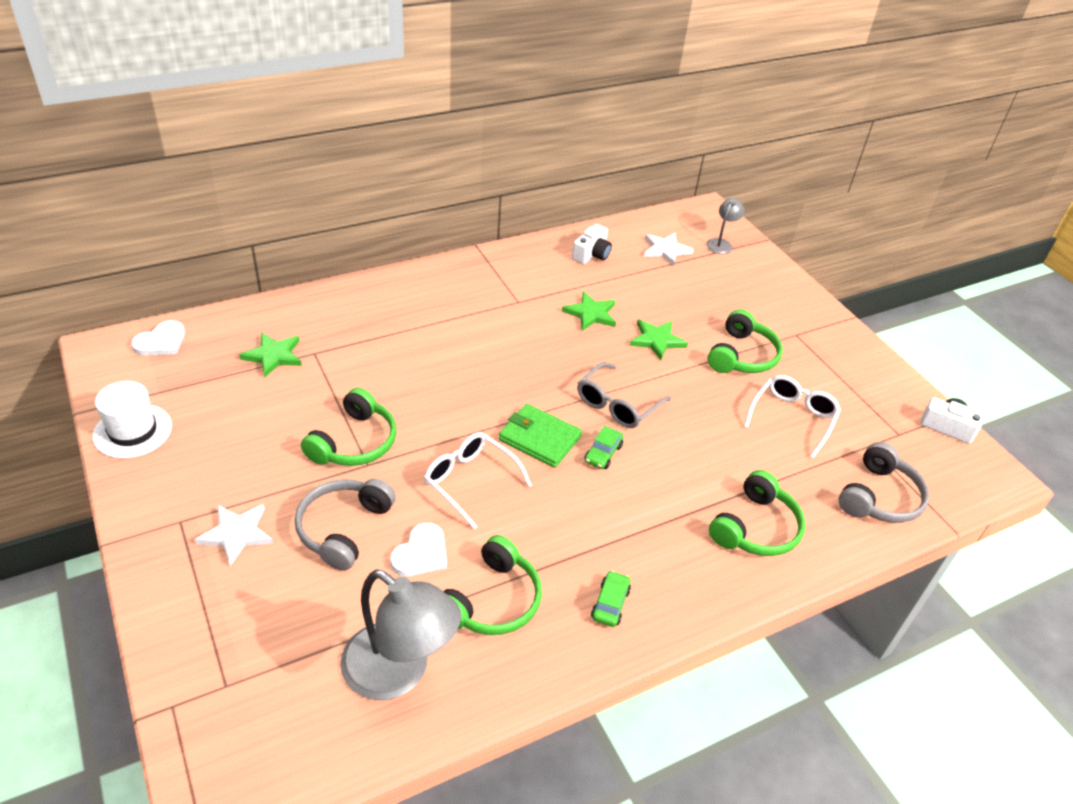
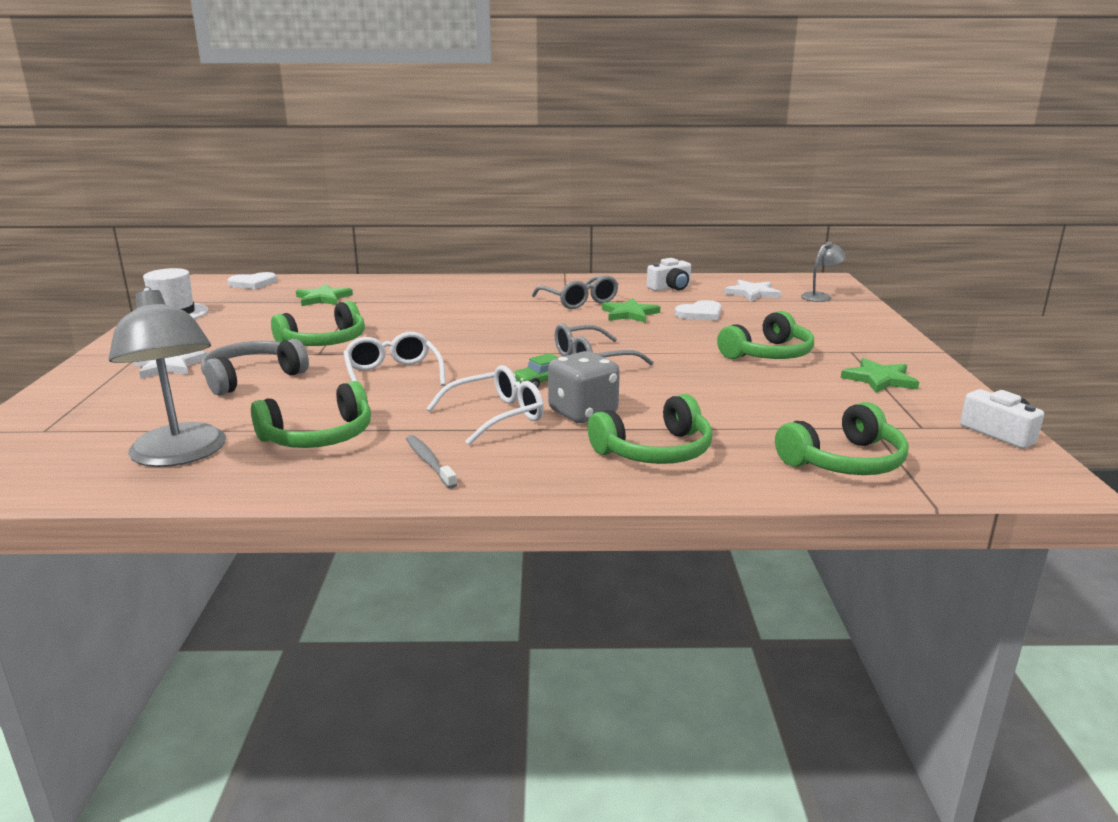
camera: 30 degrees right, 20 degrees down
white heart [390,523,447,576] -> white heart moved to [675,300,721,321]
green wallet [499,404,582,468] -> none
green car [591,570,631,627] -> grey toothbrush [406,435,457,489]
green star [630,320,688,360] -> green star moved to [841,358,919,393]
white glasses [744,375,841,458] -> white glasses moved to [426,365,544,445]
grey headphones [838,442,930,523] -> green headphones [775,402,908,475]
none -> grey glasses [532,276,618,309]
none -> grey dice [548,351,620,423]

